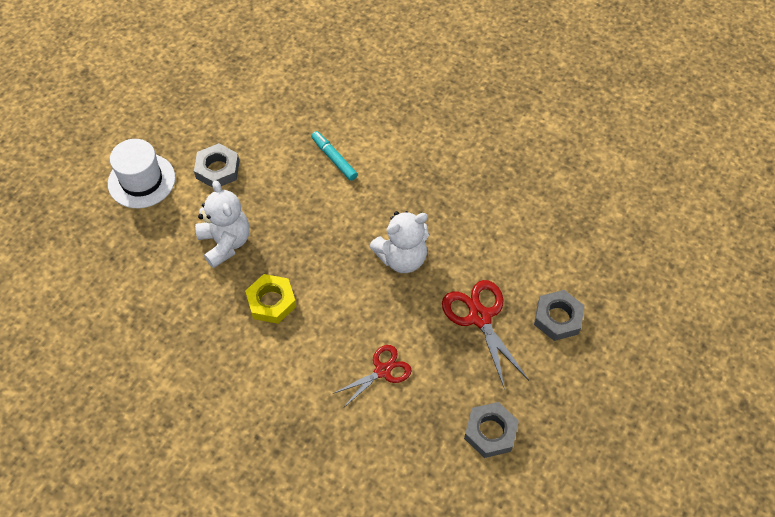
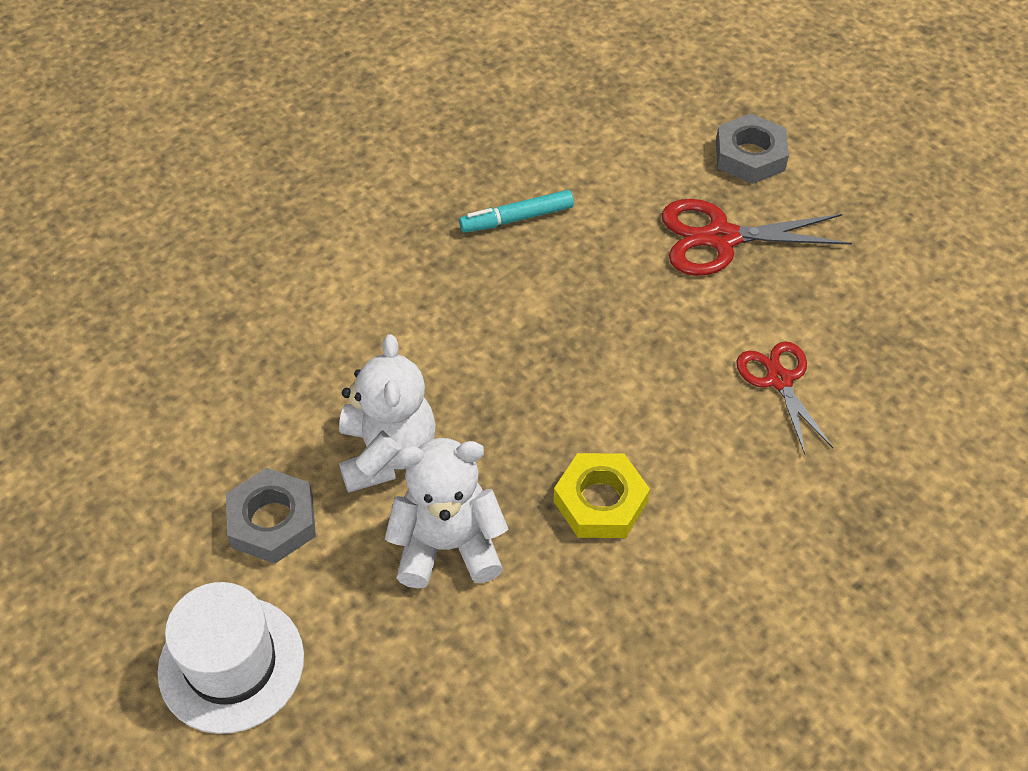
camera: 70 degrees left, 5 degrees down
turquoise marker [311,131,358,181] -> turquoise marker moved to [459,190,574,233]
white teddy bear [369,211,429,273] -> white teddy bear moved to [339,334,436,493]
grey nut [464,402,519,458] -> none

